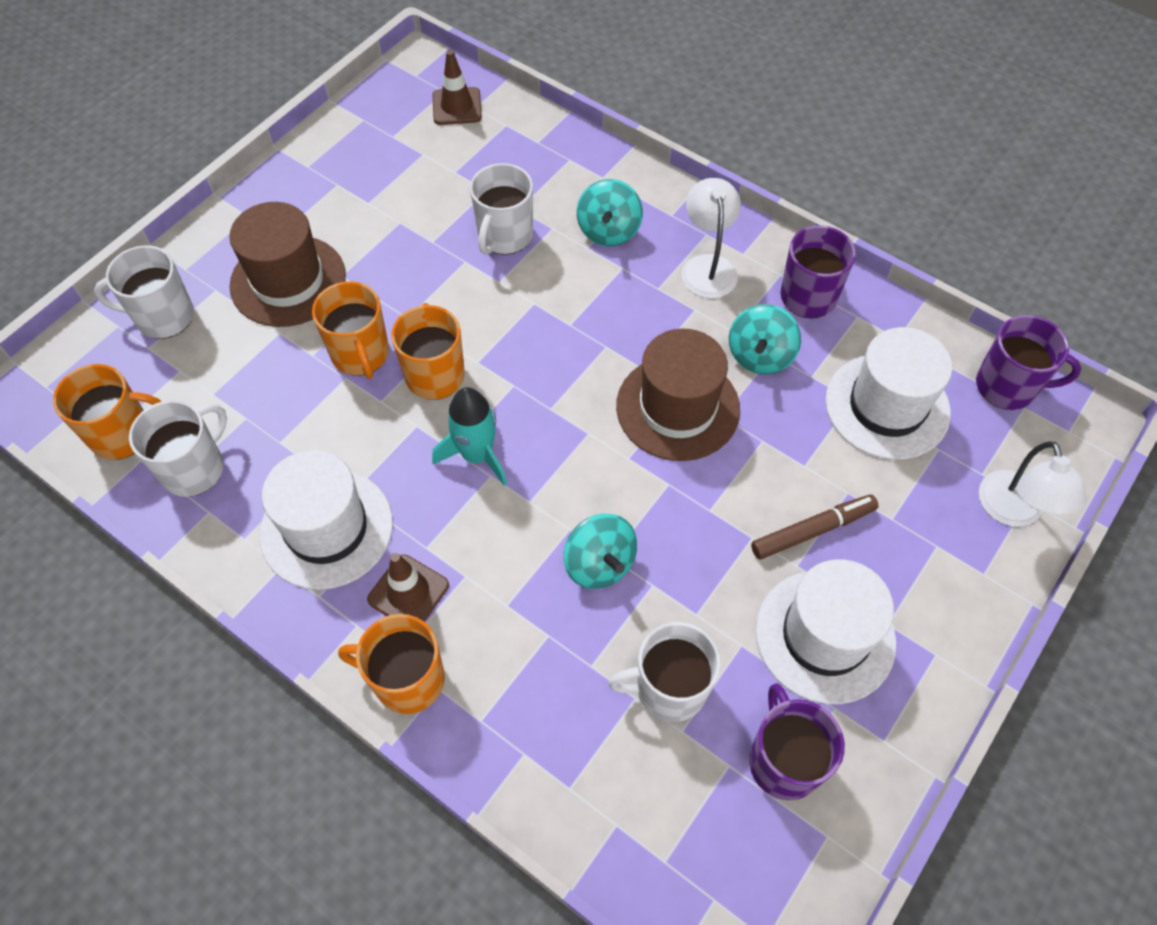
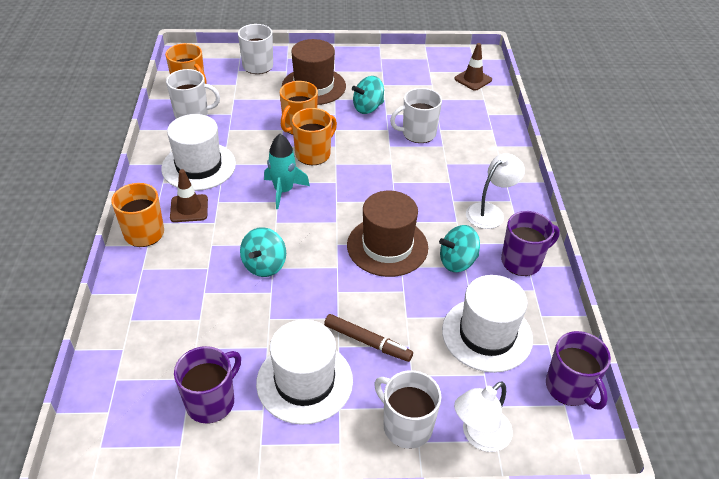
camera: 50 degrees right, 15 degrees down
turquoise spinning top [577,179,643,246] -> turquoise spinning top moved to [352,76,384,114]
white mug [608,622,721,722] -> white mug moved to [374,370,442,449]

